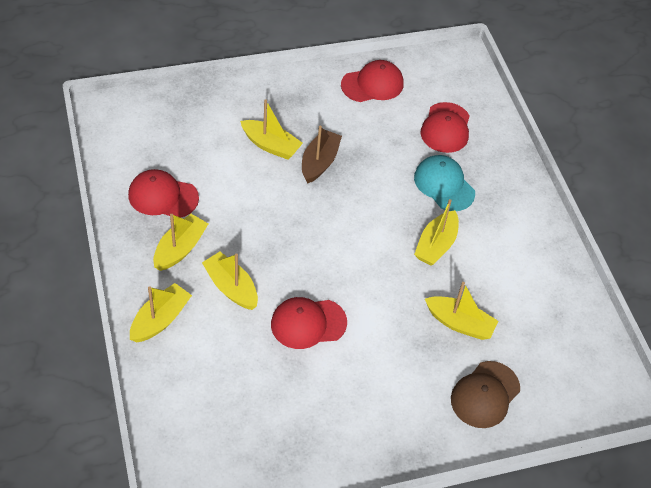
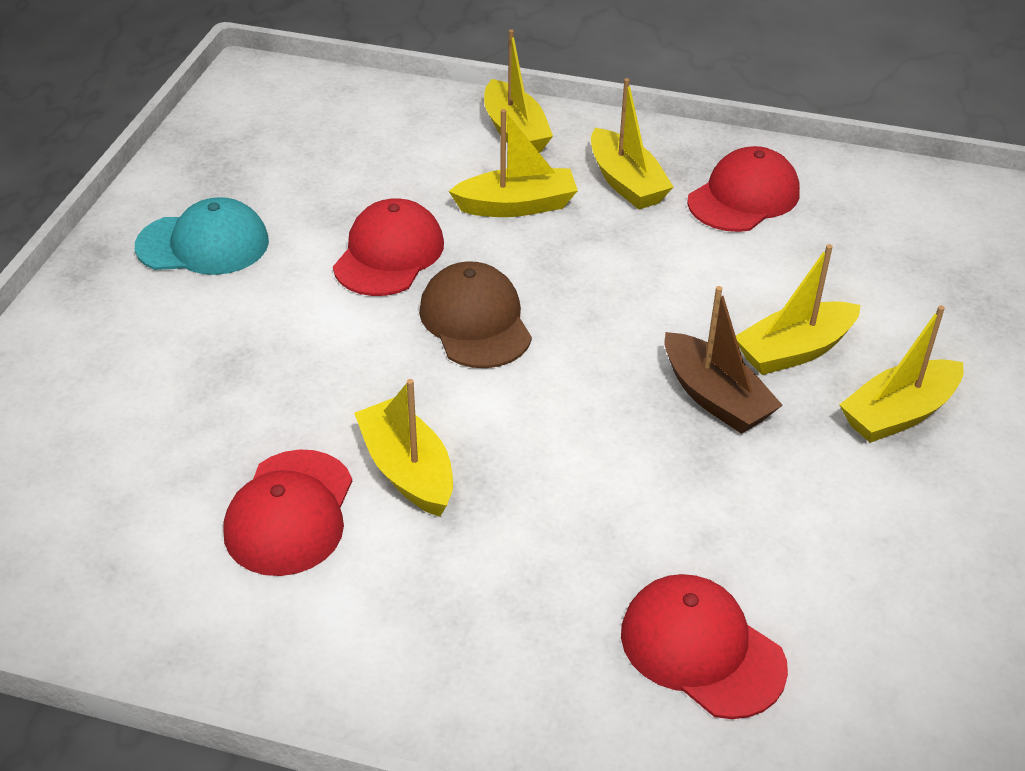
camera: 125 degrees right, 10 degrees down
red cap [341,60,404,102] -> red cap moved to [223,449,352,576]
turquoise cap [414,155,475,211] -> turquoise cap moved to [135,197,269,275]
yellow boat [425,282,498,340] -> yellow boat moved to [839,305,964,443]
brown cap [451,361,520,428] -> brown cap moved to [419,261,532,368]

